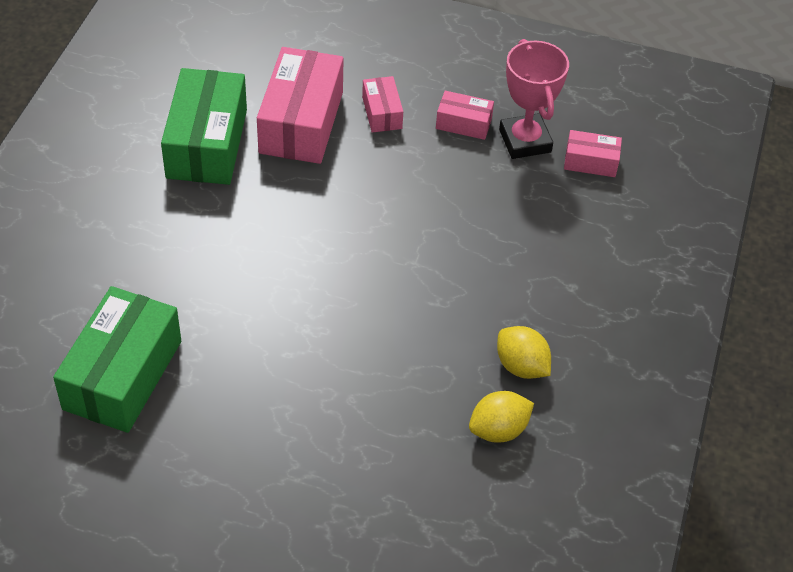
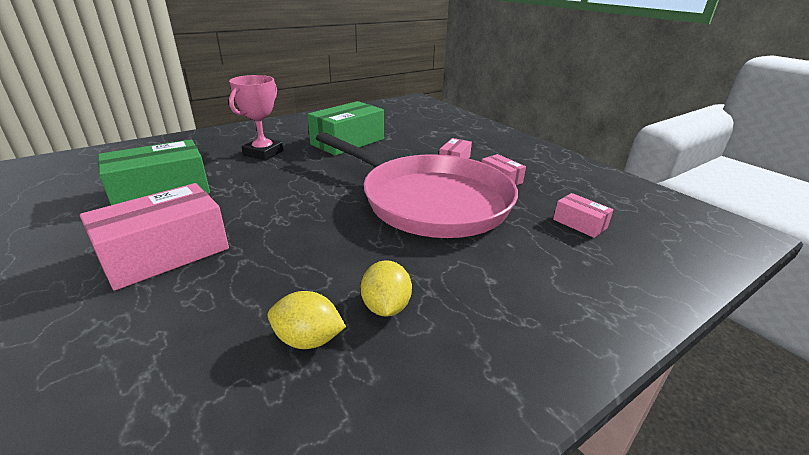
camera: 40 degrees right, 20 degrees down
pink box [257,47,344,164] -> pink box moved to [80,183,229,291]
pink trophy [499,39,569,159] -> pink trophy moved to [229,75,283,160]
none -> pink pan [316,132,518,238]

